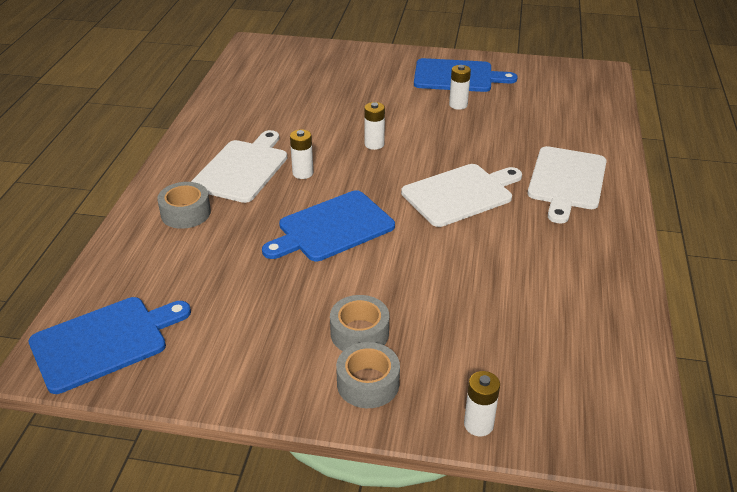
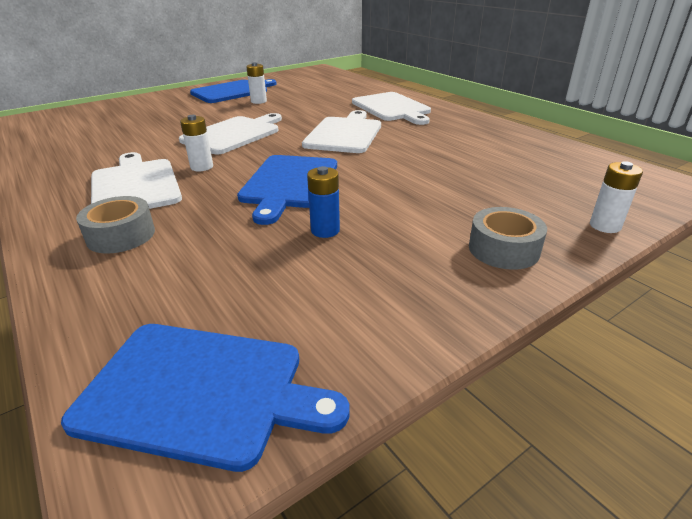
camera: 45 degrees left, 5 degrees down
blue cutting board [29,297,191,394] -> blue cutting board turned 90 degrees clockwise [61,324,349,472]
grey tape [330,295,389,351] -> none
white battery [364,102,385,150] -> white cutting board [179,113,282,154]
none -> blue battery [307,166,340,238]

